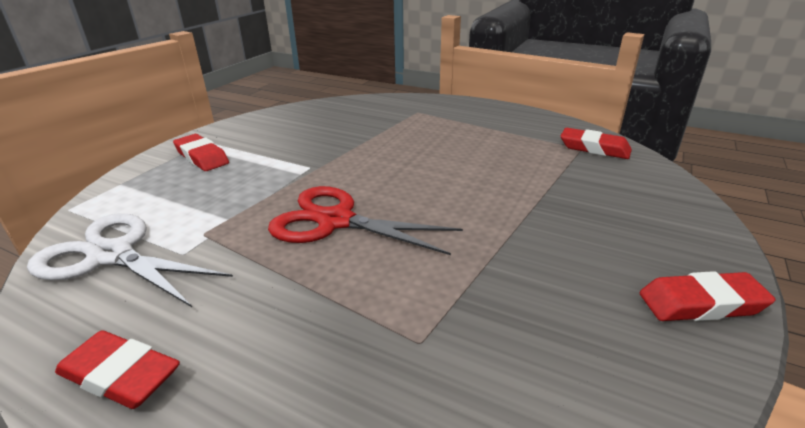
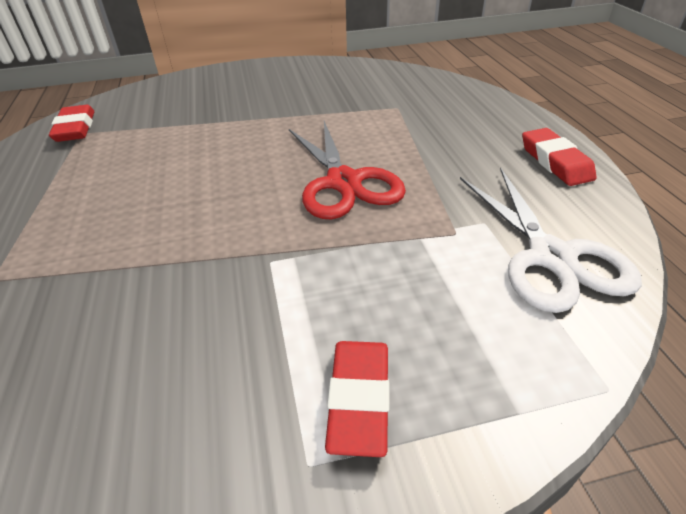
camera: 130 degrees left, 10 degrees up
red eraser [639,271,776,321] -> none

